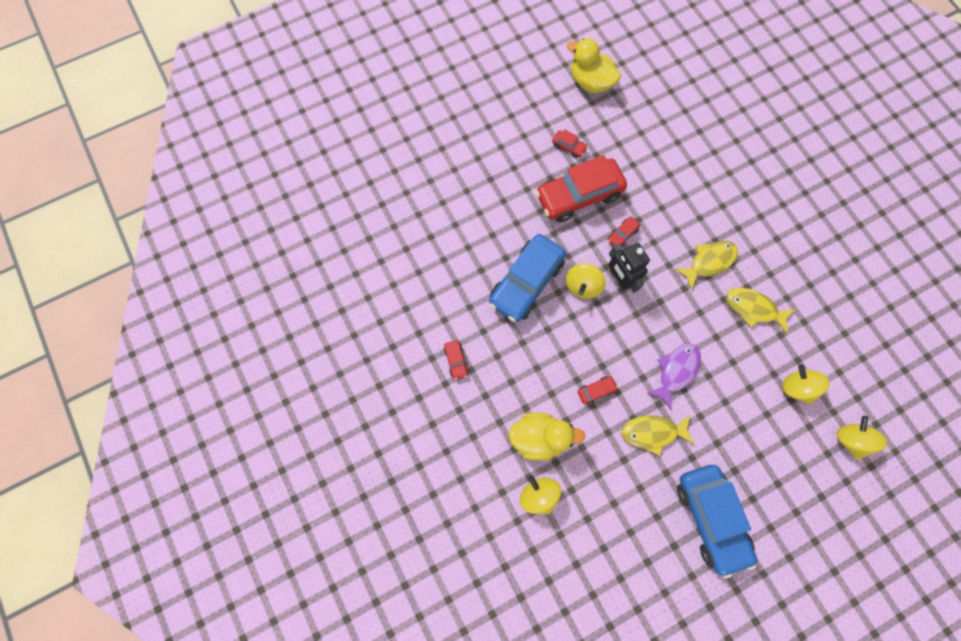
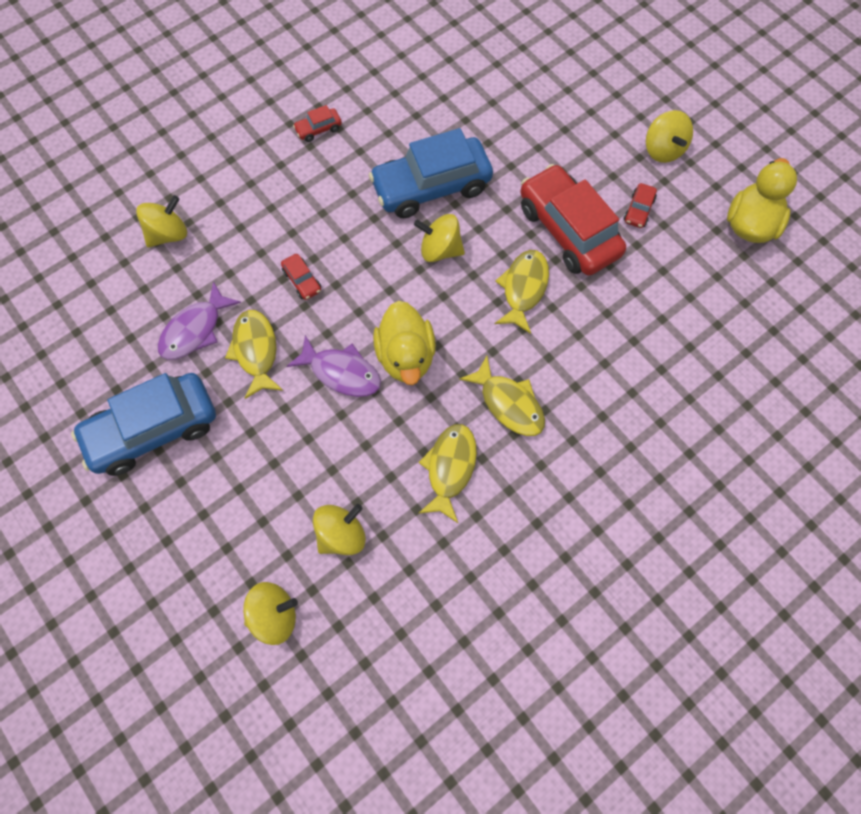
camera: 80 degrees right, 5 degrees down
blue car [489,234,566,322] -> blue car turned 45 degrees counterclockwise [369,128,493,218]
yellow duck [509,413,585,461] -> yellow duck moved to [373,301,436,385]
red car [607,216,640,247] -> yellow fish [495,250,549,334]
black robot [609,243,650,293] -> none
none -> purple fish [158,282,241,360]
none -> yellow spinning top [646,110,693,163]

